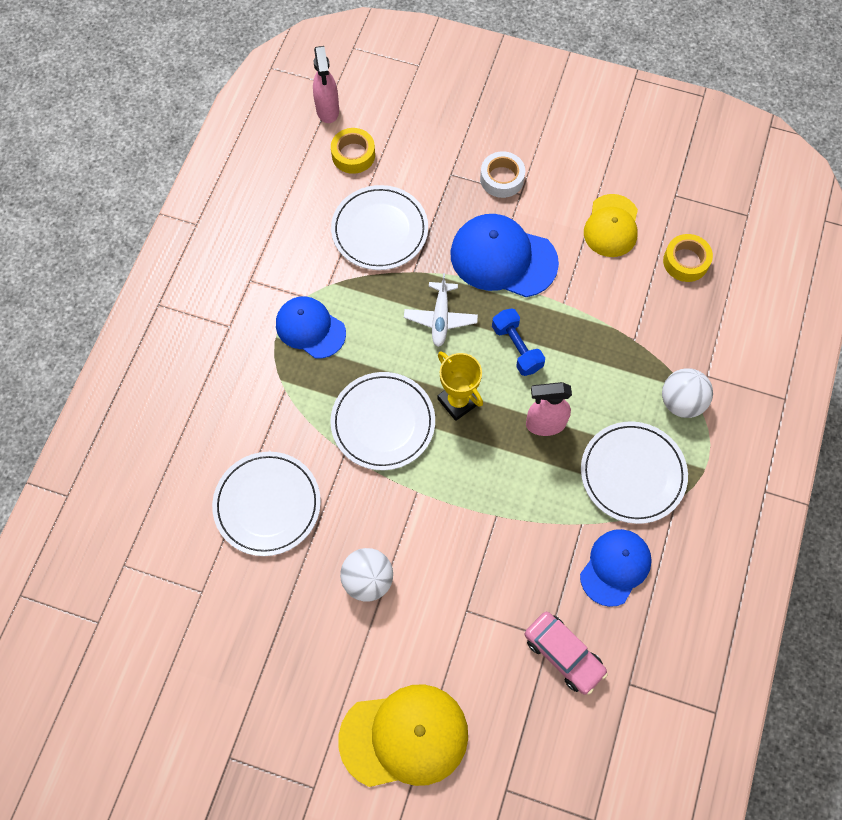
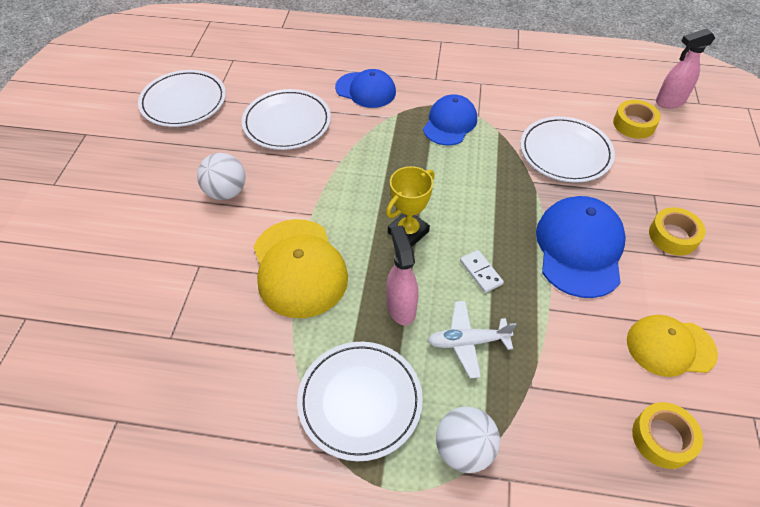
camera: 80 degrees right, 15 degrees down
white plate [330,372,435,470] -> white plate moved to [138,70,226,127]
yellow cap [338,684,468,787] -> yellow cap moved to [253,219,348,318]
white plane [404,273,478,347] -> white plane moved to [428,301,516,378]
white tape [480,151,525,198] -> yellow tape [649,207,706,255]
blue dumbbell [492,308,545,376] -> white domino [460,250,504,293]
pink car [525,612,608,695] -> none
blue cap [580,529,652,607] -> blue cap moved to [335,69,396,108]

